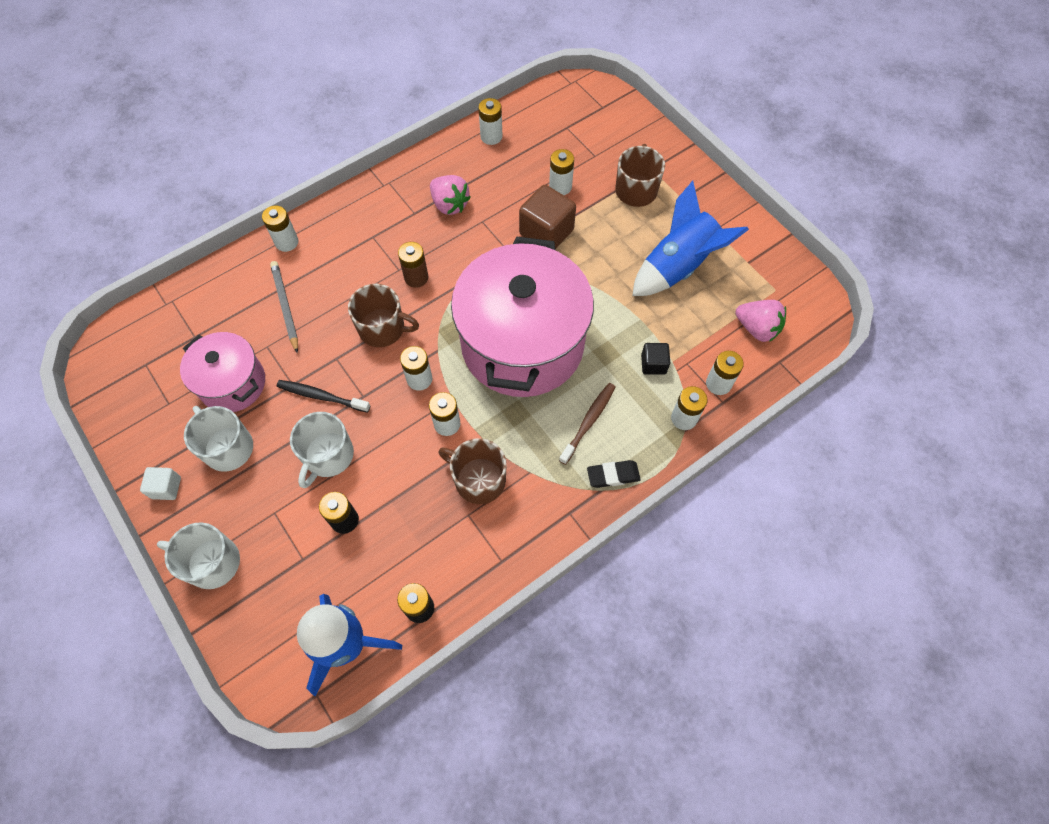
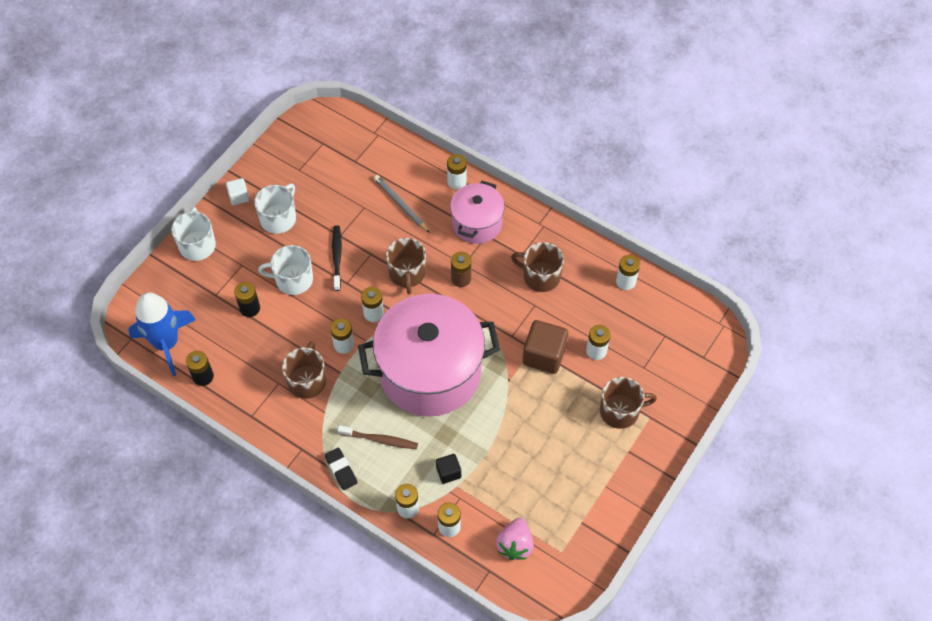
camera: 70 degrees right, 5 degrees down
pink pot [180,332,265,412] -> pink pot moved to [450,181,505,244]
grey pencil [270,261,298,353] -> grey pencil turned 90 degrees counterclockwise [374,175,430,233]
pink strawberry [430,175,471,215] -> brown mug [511,242,564,292]
blue rocket [632,181,749,296] -> none

